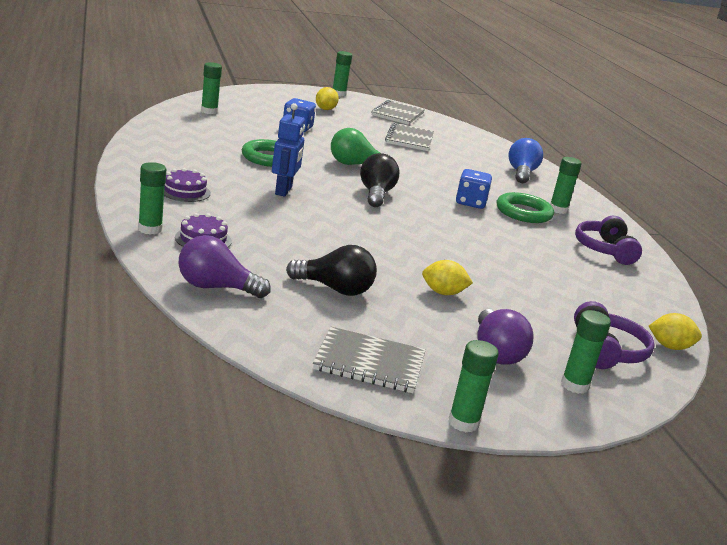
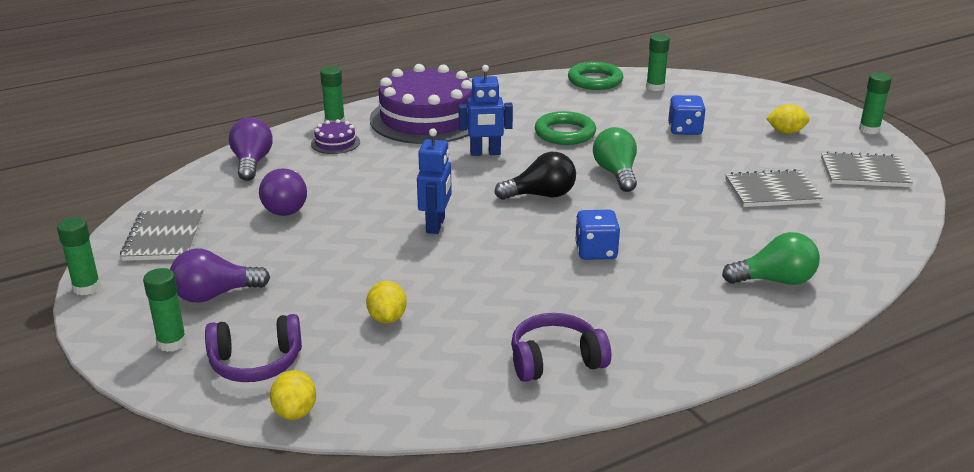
camera: 80 degrees right, 5 degrees up
purple cake [164,168,211,202] -> purple cake [370,64,473,144], size x2.47
black light bulb [286,245,377,296] -> purple light bulb [259,168,307,216]
yellow lemon [422,260,473,295] -> yellow lemon moved to [366,281,407,324]
green ring [497,192,554,223] -> green ring moved to [568,62,623,90]
blue light bulb [508,138,543,183] -> green light bulb [722,232,820,285]
green glue stick [550,157,582,214] -> none
none -> blue robot [417,128,452,234]

